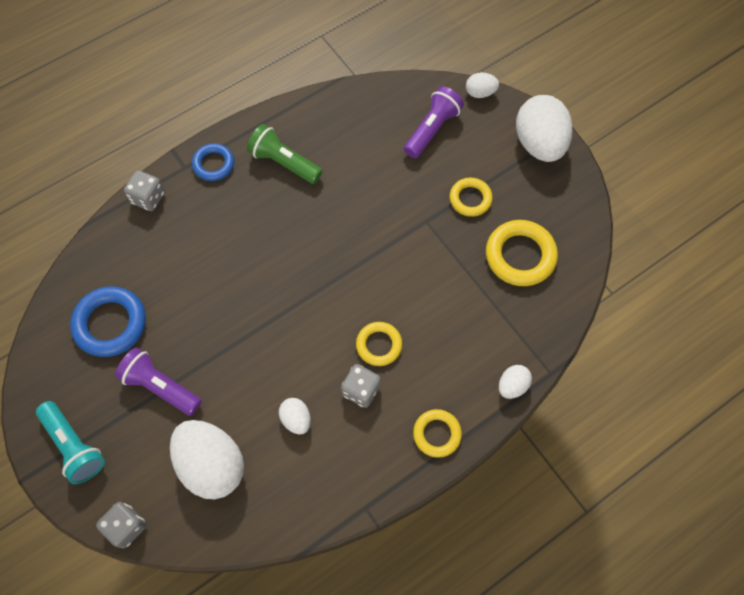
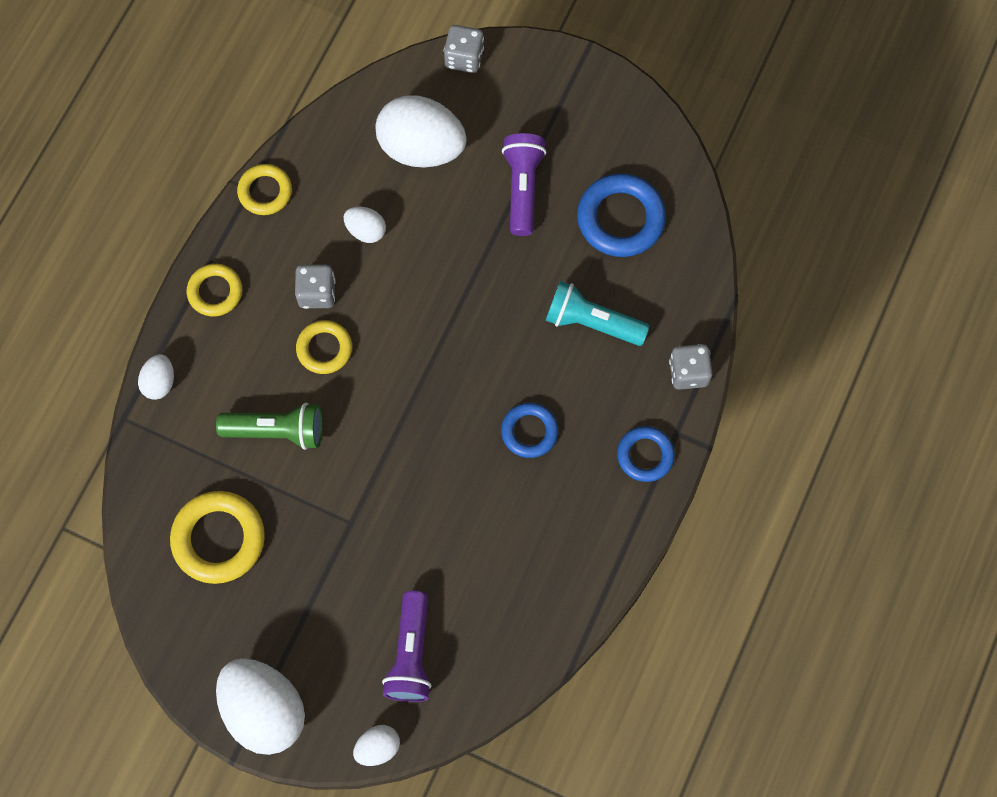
camera: 150 degrees right, 5 degrees up
turquoise flashlight [36,401,105,484] -> turquoise flashlight moved to [546,281,649,346]
purple flashlight [115,347,202,416] -> purple flashlight turned 90 degrees counterclockwise [502,133,547,236]
green flashlight [247,124,323,184] -> green flashlight moved to [216,403,323,450]
yellow ring [450,178,493,217] -> yellow ring moved to [237,164,292,215]
none -> blue ring [501,403,558,458]

